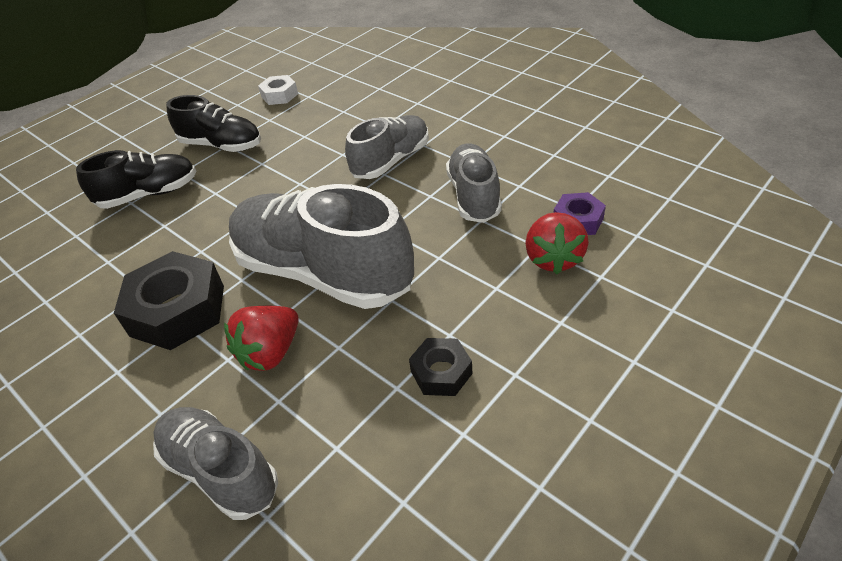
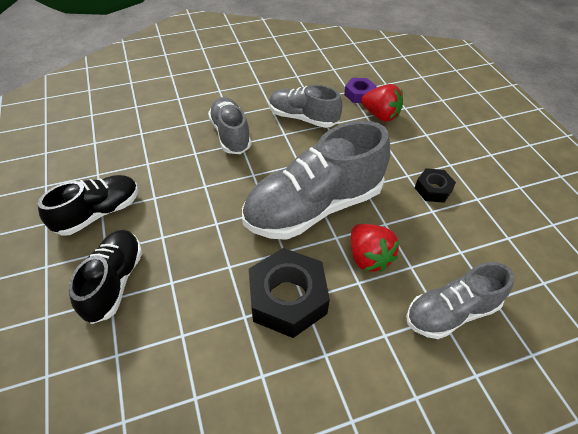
camera: 65 degrees left, 5 degrees up
white nut [258,75,298,105] -> none

